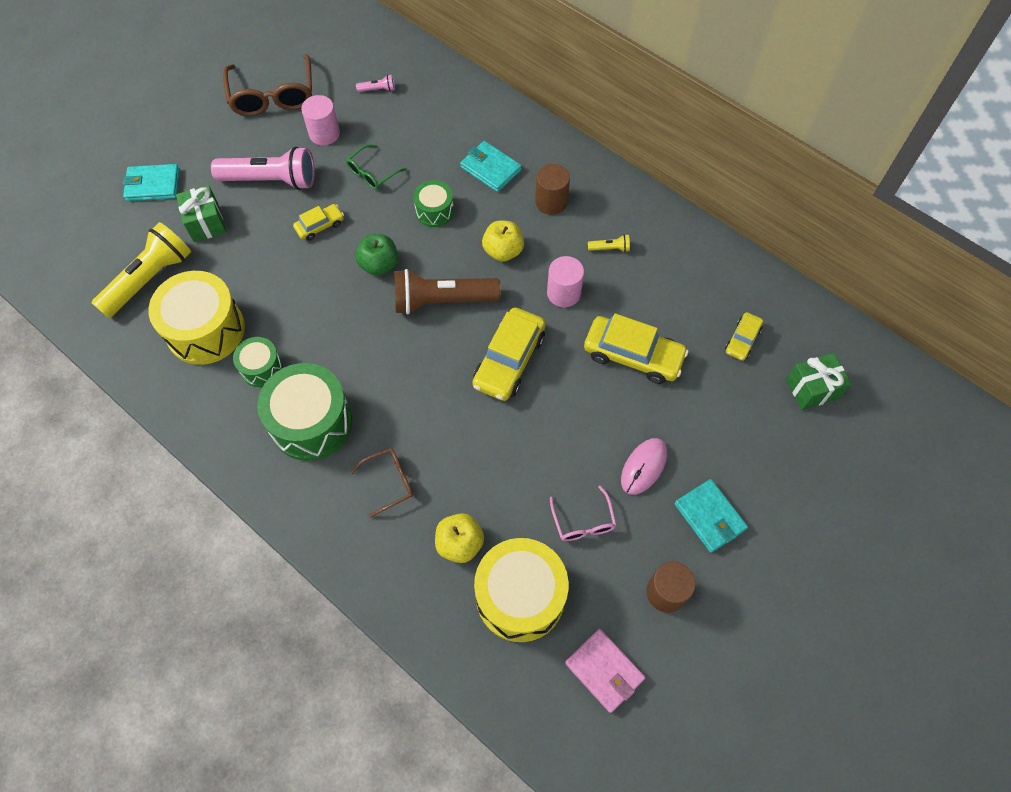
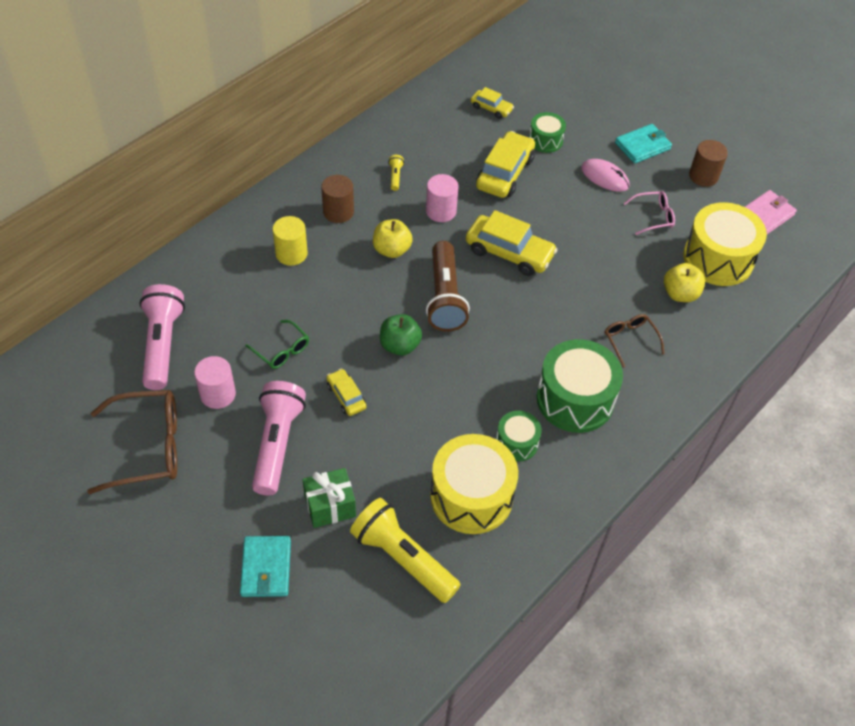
camera: 90 degrees left, 10 degrees down
pink flashlight [356,75,395,92] -> pink flashlight [140,284,185,390], size x2.45
green drum [413,180,454,227] -> green drum moved to [529,112,566,153]
turquoise wallet [460,141,521,192] -> yellow cylinder [272,216,308,266]
green gift [786,353,851,410] -> none

